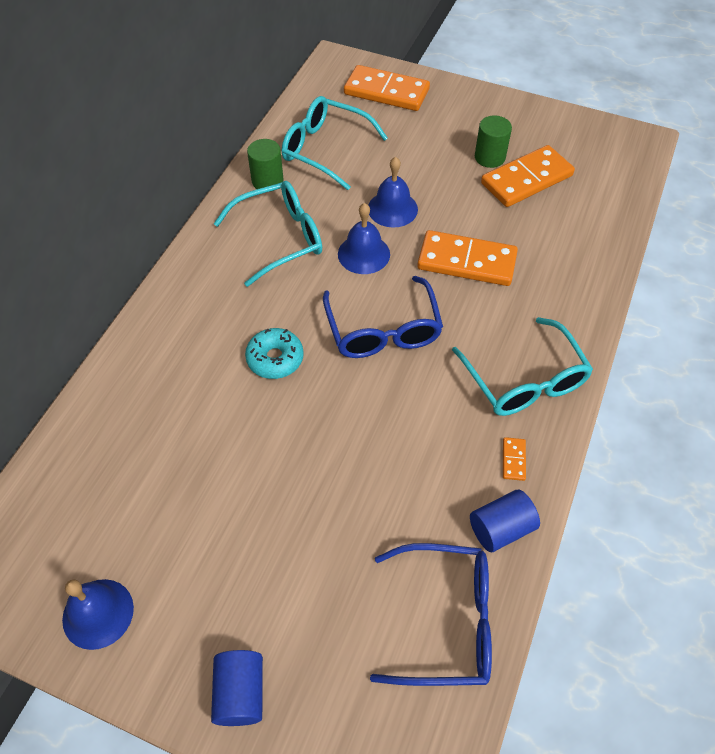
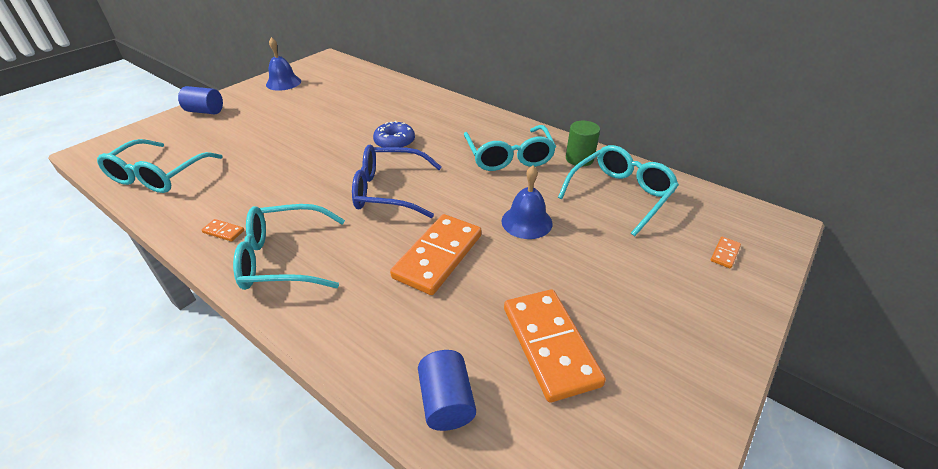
camera: 105 degrees right, 15 degrees down
turquoise donut [245,328,304,379] -> blue donut [373,121,415,148]
blue bell [338,203,390,274] -> none
orange domino [344,65,430,111] -> orange domino [711,237,741,269], size x0.41
blue glasses [370,543,492,686] -> turquoise glasses [97,139,222,193]
blue cylinder [470,490,540,552] -> blue cylinder moved to [418,350,476,431]
green cylinder [475,115,512,168] -> none

